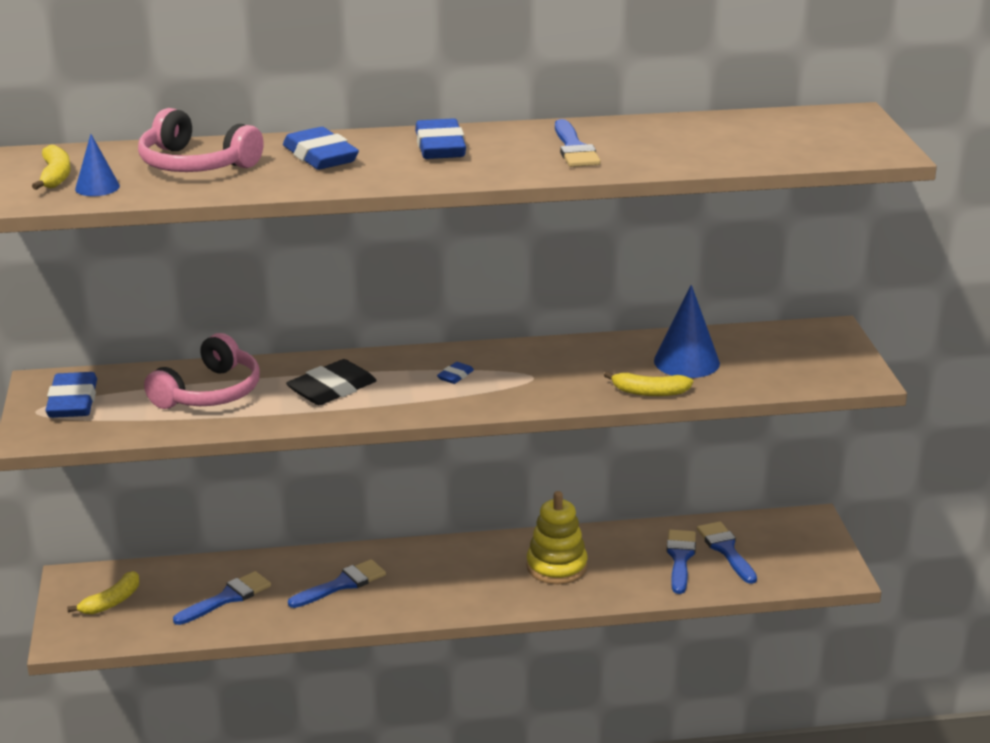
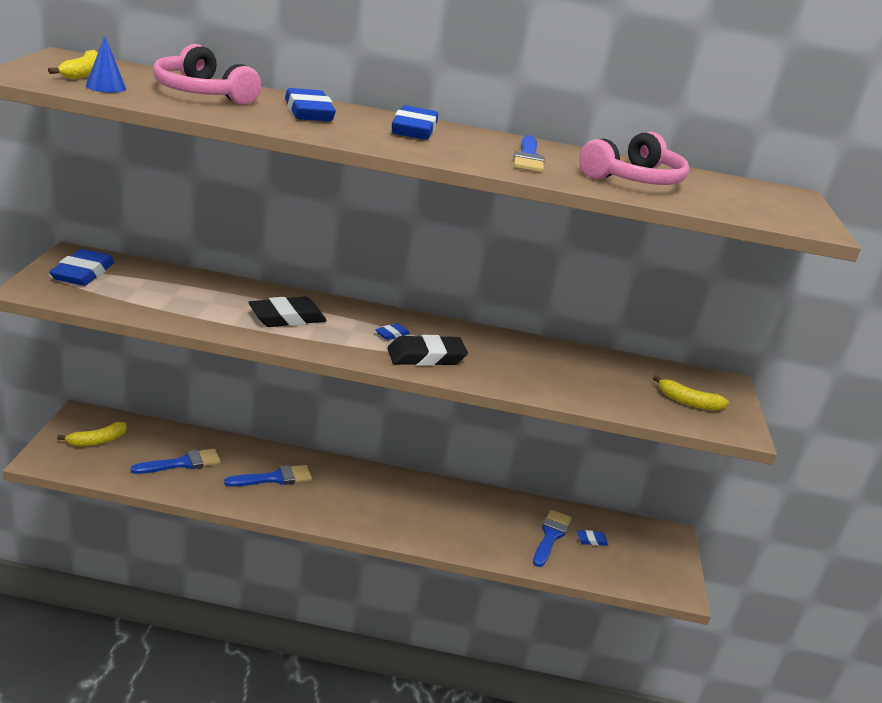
camera: 10 degrees right, 0 degrees up
pink headphones [144,333,260,409] -> pink headphones moved to [579,132,689,185]
yellow stacking toy [526,491,588,584] -> none
yellow banana [604,371,693,396] -> yellow banana moved to [653,375,729,411]
blue cone [654,285,720,378] -> none
blue brush [697,521,757,584] -> blue eraser [577,530,608,546]
none -> black eraser [387,335,468,366]

